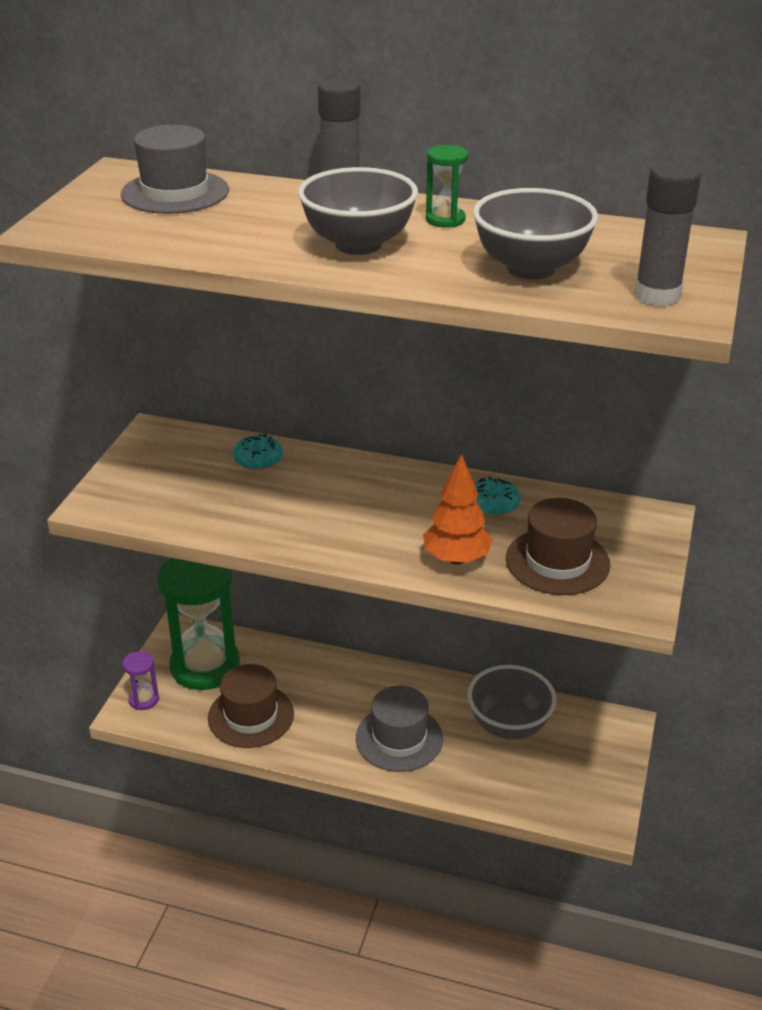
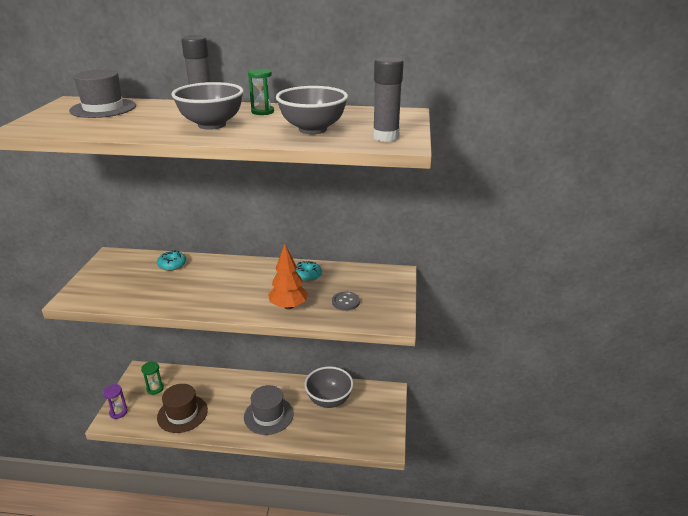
camera: 10 degrees left, 5 degrees down
green hourglass [158,558,240,690] -> green hourglass [141,362,164,395], size x0.42
brown hat [506,498,610,595] -> grey button [332,291,360,311]

